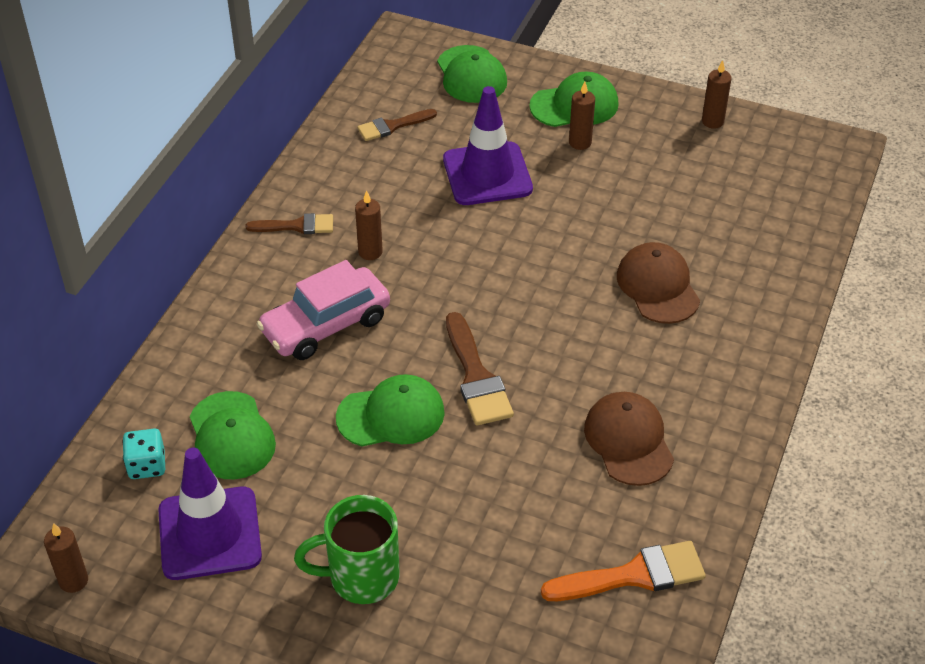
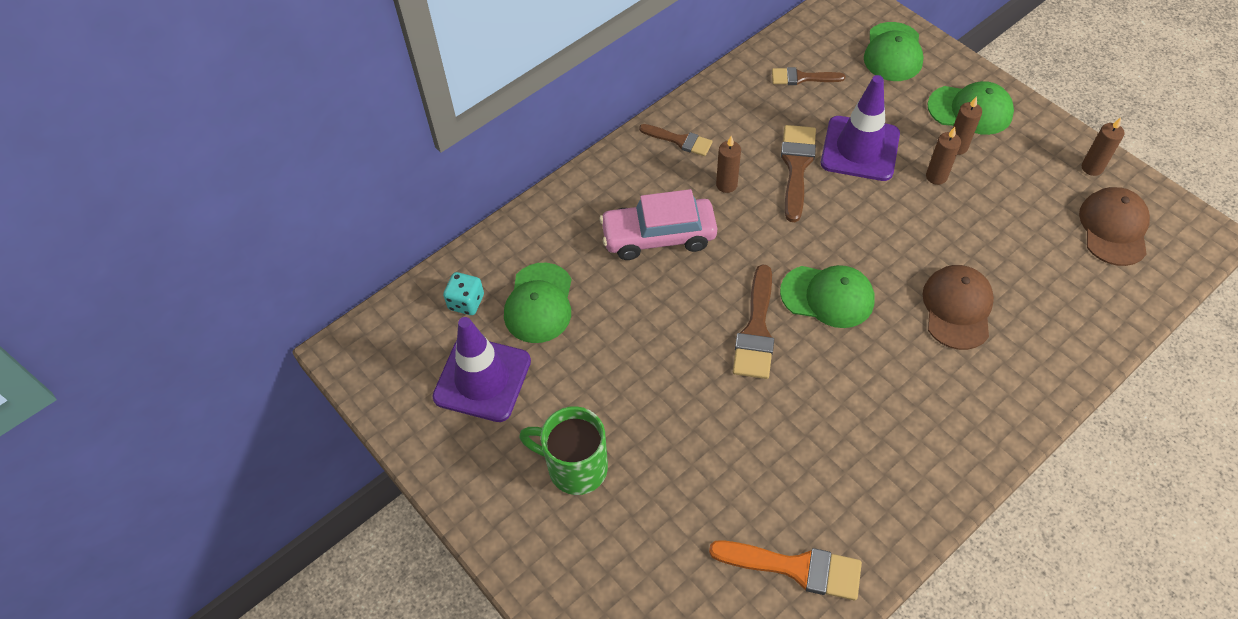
camera: 30 degrees right, 10 degrees up
brown candle [44,523,88,593] -> brown candle moved to [926,127,961,185]
green cap [336,374,445,447] -> green cap moved to [780,265,875,328]
brown cap [584,392,674,486] -> brown cap moved to [1079,187,1150,266]
none -> brown brush [781,125,816,222]

